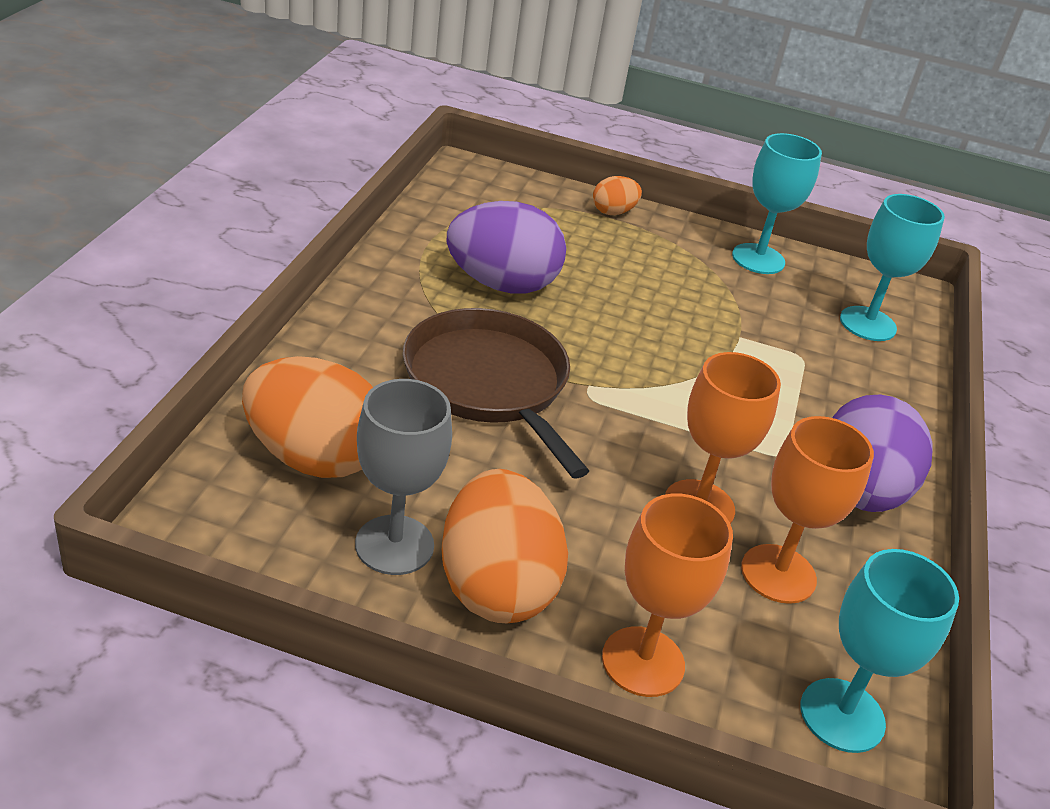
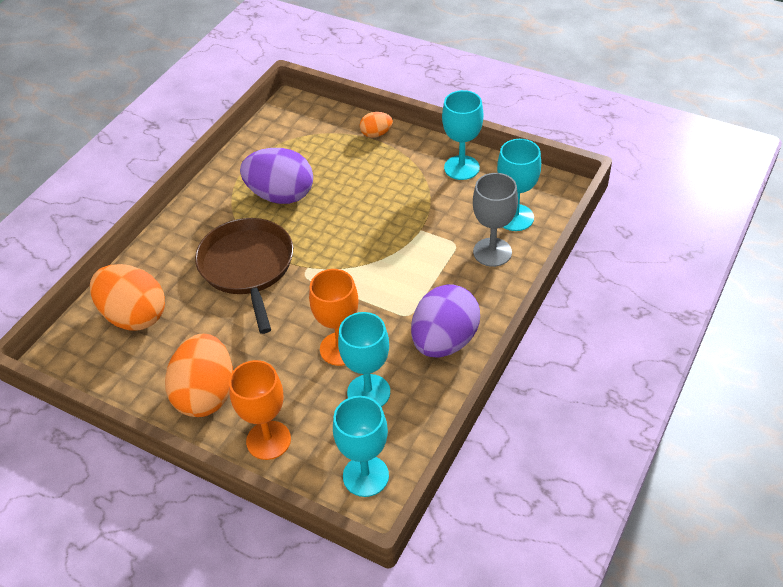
camera: 20 degrees right, 10 degrees up
grey goblet [355,379,452,575] -> grey goblet moved to [473,173,518,267]
orange goblet [741,416,874,604] -> turquoise goblet [338,312,390,407]

